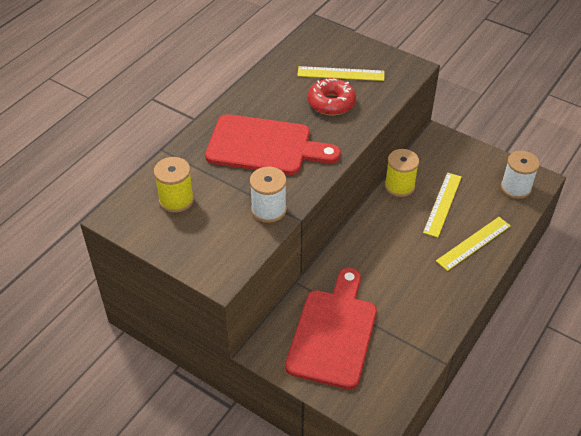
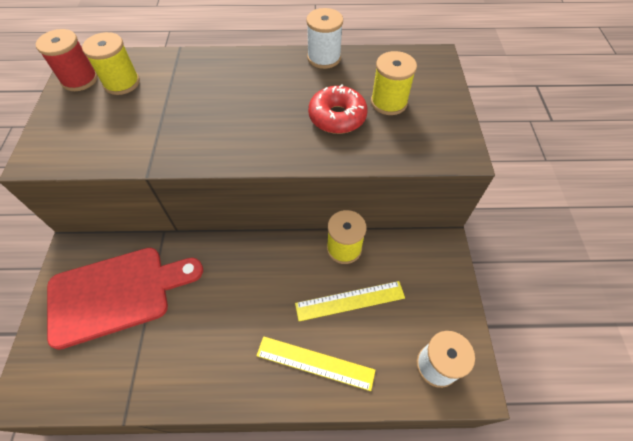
camera: 55 degrees right, 10 degrees up
red cutting board [205,114,341,175] -> none
white spool [250,167,287,223] -> white spool moved to [306,8,343,69]
yellow ruler [297,66,384,81] -> yellow spool [371,51,417,115]
none -> red spool [36,29,98,91]

